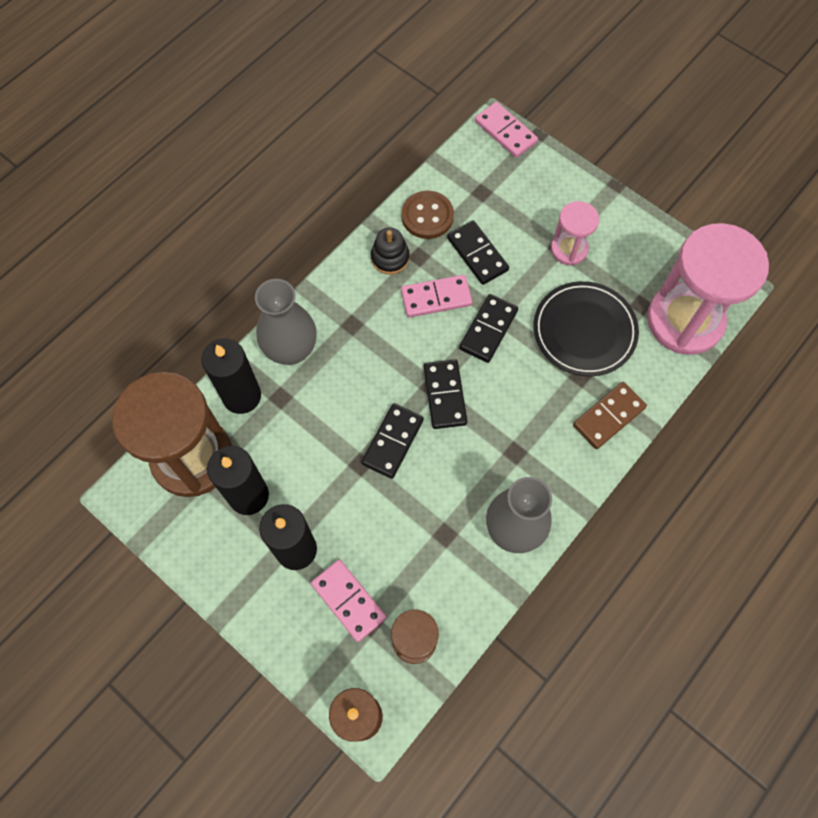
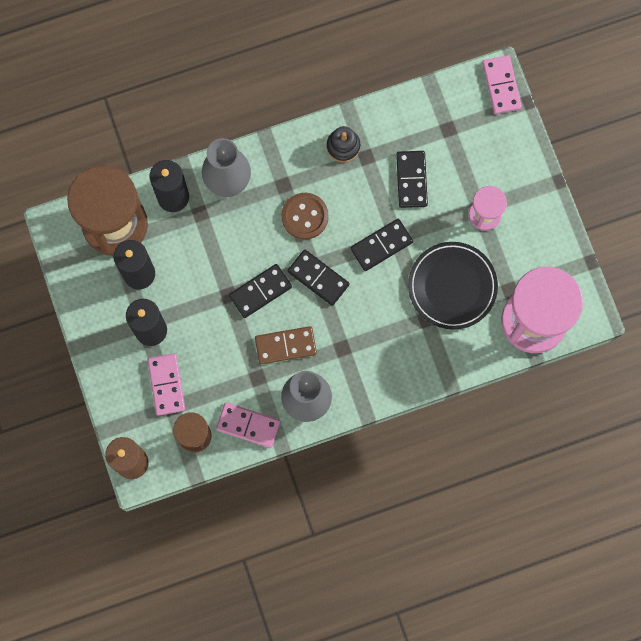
camera: 30 degrees right, 10 degrees up
pink domino [401,275,473,317] -> pink domino moved to [216,403,280,448]
brown button [402,191,454,239] -> brown button moved to [282,193,329,240]
black domino [424,359,467,429] -> black domino turned 75 degrees counterclockwise [288,250,349,306]
brown domino [573,382,647,449] -> brown domino moved to [255,326,317,365]

